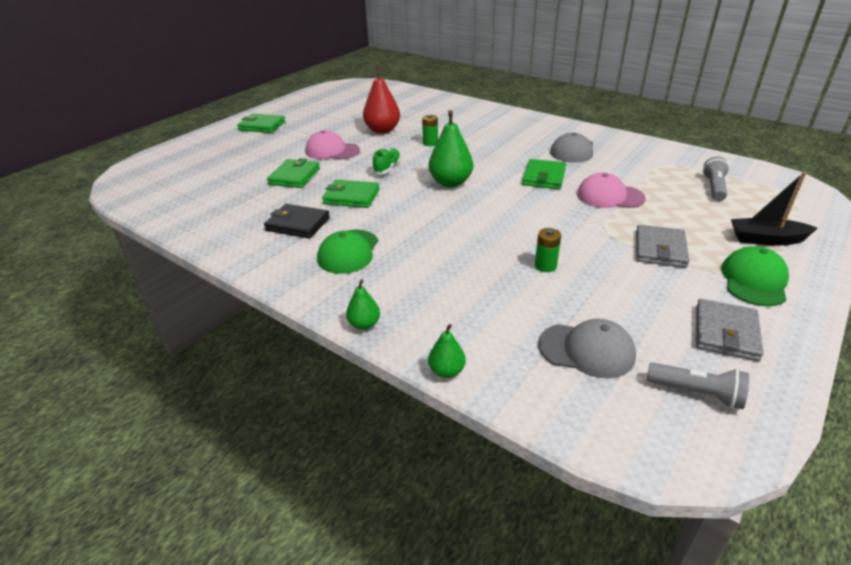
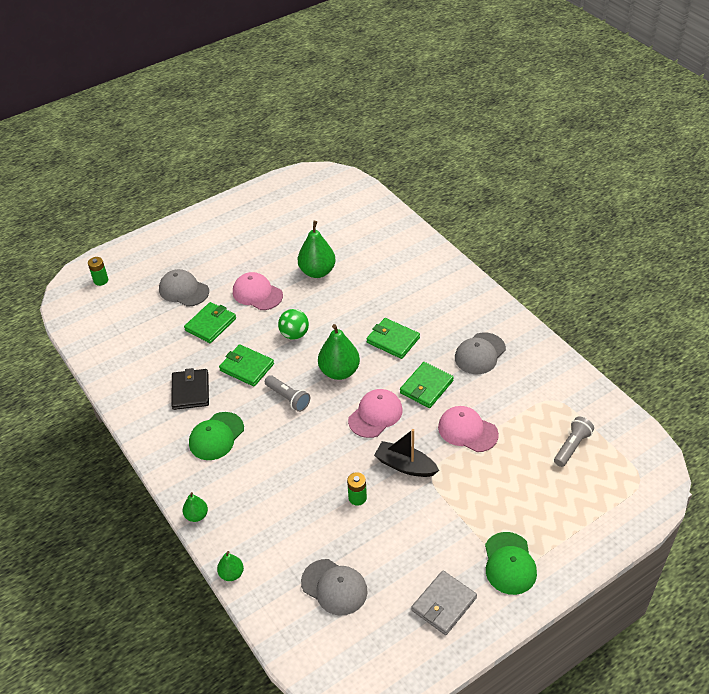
camera: 20 degrees right, 10 degrees up
green wallet [237,114,285,133] -> green wallet moved to [367,318,420,359]
black wallet [264,204,330,239] -> black wallet turned 45 degrees clockwise [171,368,209,410]
red pear [363,66,400,134] -> green pear [298,221,336,278]
green shoe [372,148,401,174] -> green ball [278,309,309,340]
green battery [422,114,438,146] -> green battery moved to [88,257,108,286]
grey wallet [636,225,689,268] -> none
grey flashlight [647,362,749,409] -> grey flashlight moved to [265,375,310,412]
green cap [721,246,789,306] -> green cap turned 135 degrees clockwise [485,532,537,595]
black boat [731,172,818,246] -> black boat moved to [374,429,439,477]
none -> grey cap [159,269,209,307]
none -> pink cap [348,389,402,438]

